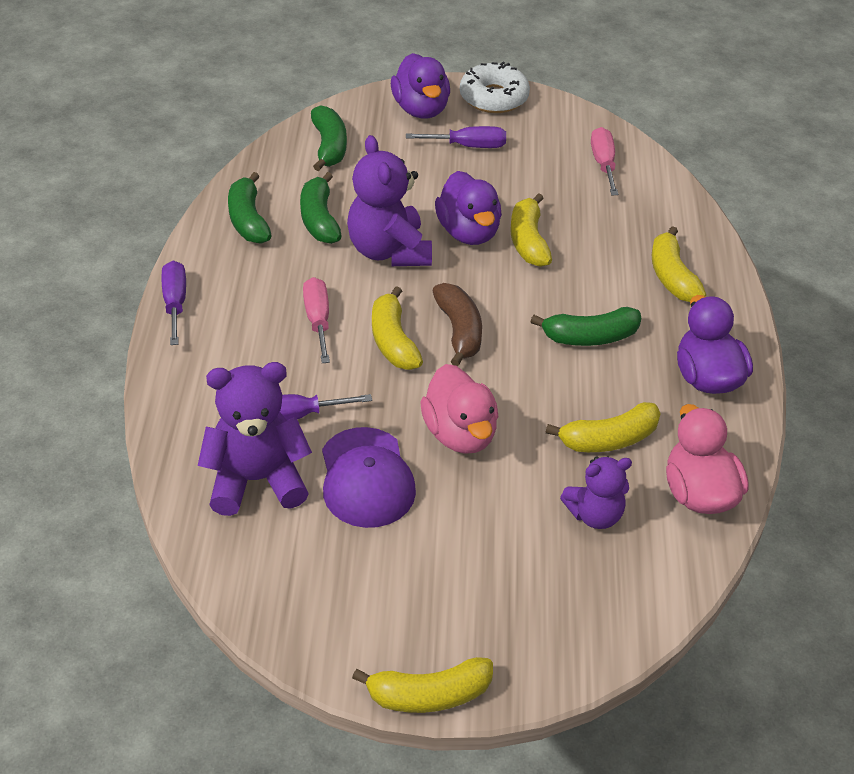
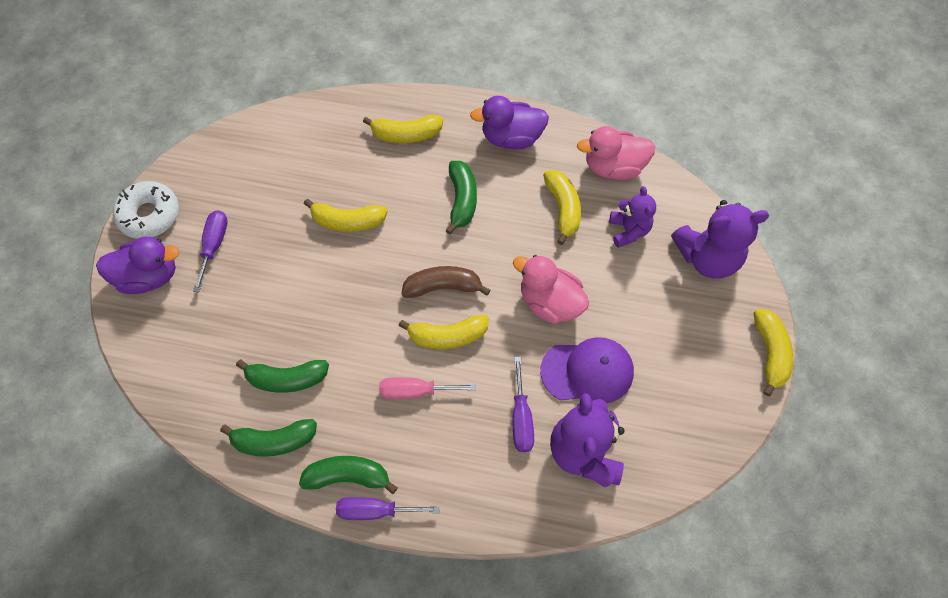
camera: 80 degrees left, 20 degrees up
green banana [311,106,347,171] -> green banana moved to [299,456,398,495]
purple teddy bear [347,135,432,266] -> purple teddy bear moved to [671,200,769,279]
pink duck [420,364,499,454] -> pink duck turned 135 degrees counterclockwise [513,255,589,324]
purple duck [435,171,502,245] -> none
pink screwdriver [591,127,618,195] -> none

